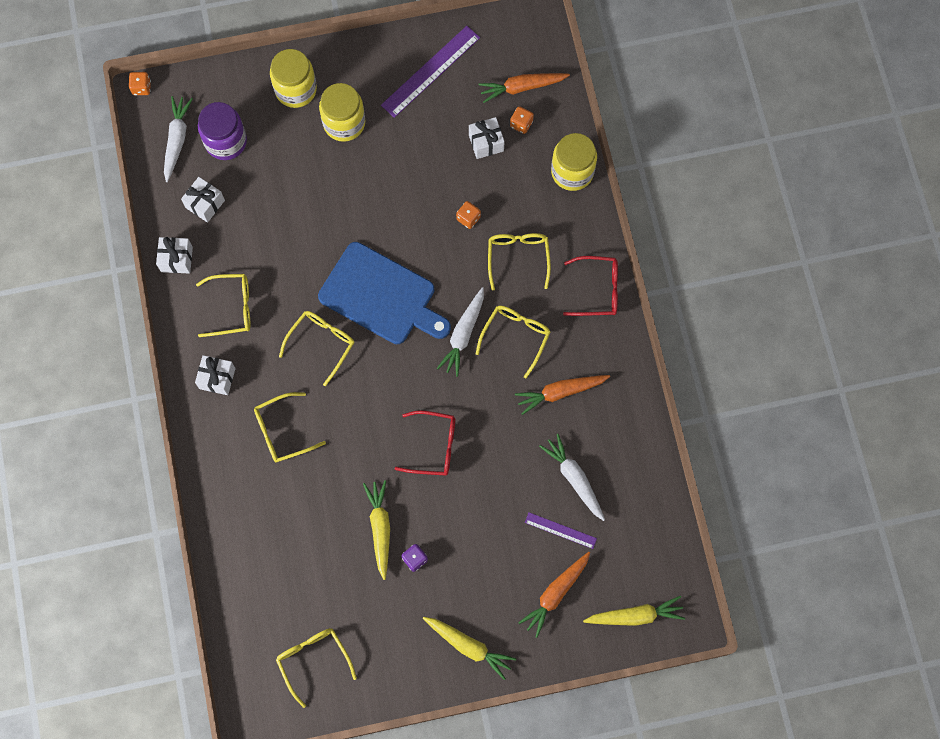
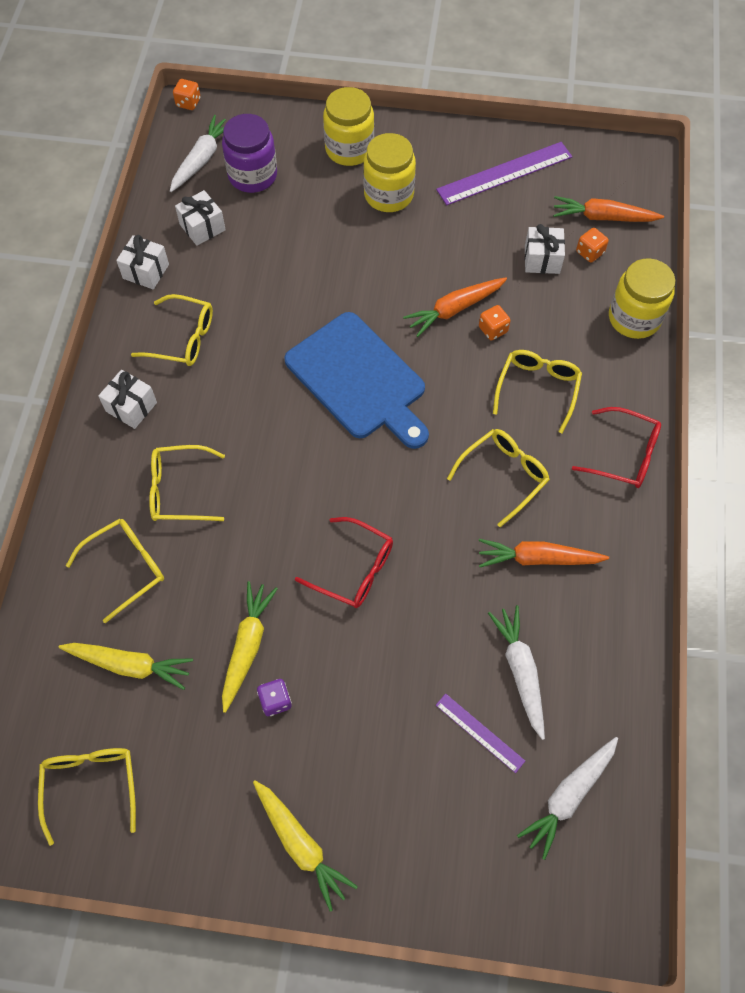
camera: 20 degrees right, 10 degrees down
yellow glasses [279,311,354,386] -> yellow glasses moved to [66,518,164,623]
white carrot [437,287,484,377] -> white carrot moved to [517,737,618,860]
orange carrot [518,552,590,638] -> orange carrot moved to [403,277,507,337]
yellow carrot [583,596,685,626] -> yellow carrot moved to [59,643,193,690]

